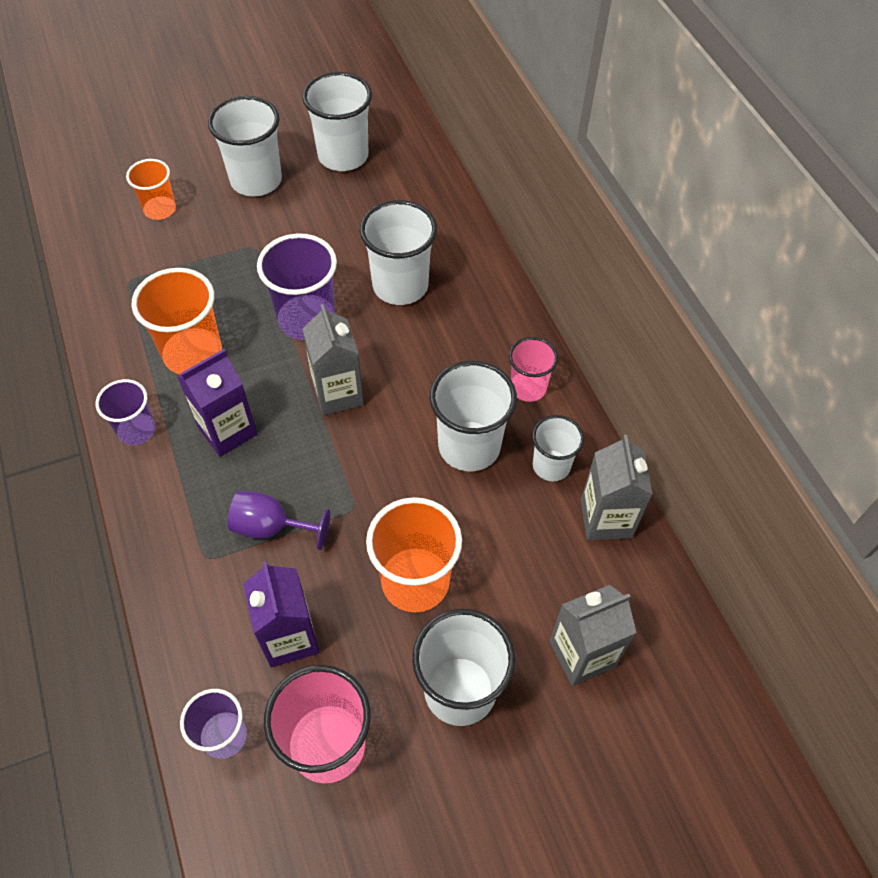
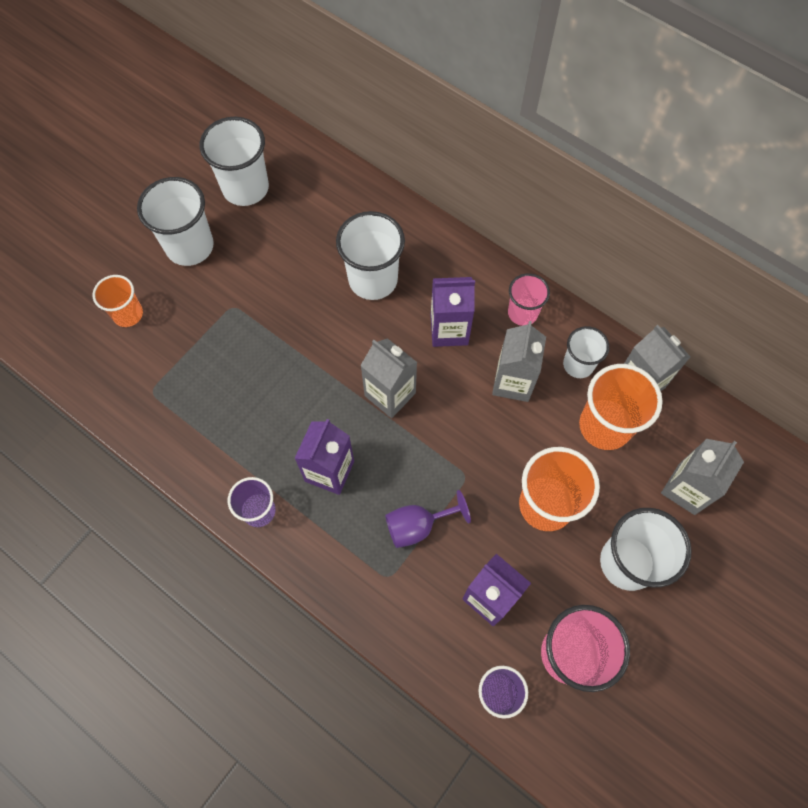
camera: 30 degrees left, 10 degrees up
orange cup [131,268,222,375] -> orange cup moved to [579,364,663,450]
purple cup [257,233,337,340] -> none
white cup [430,361,517,472] -> grey carton [492,321,546,402]
none -> purple carton [431,277,475,347]

